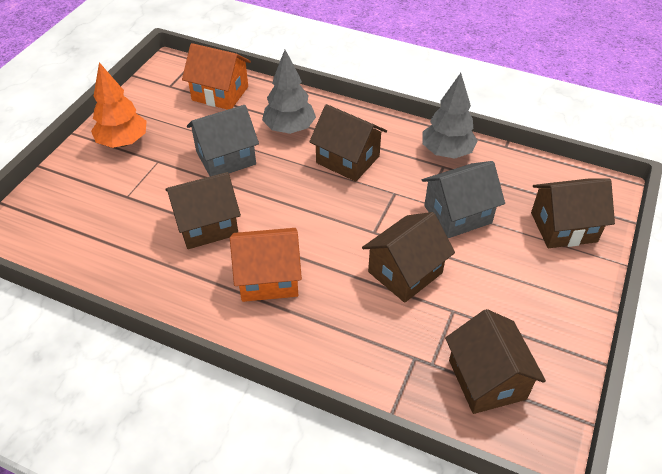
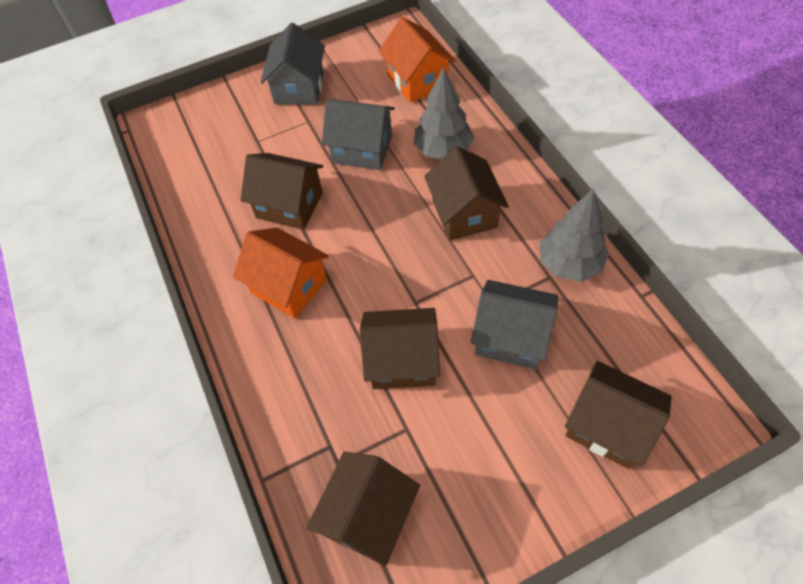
camera: 45 degrees right, 10 degrees up
orange tree [91,62,147,148] -> grey house [261,23,325,105]

